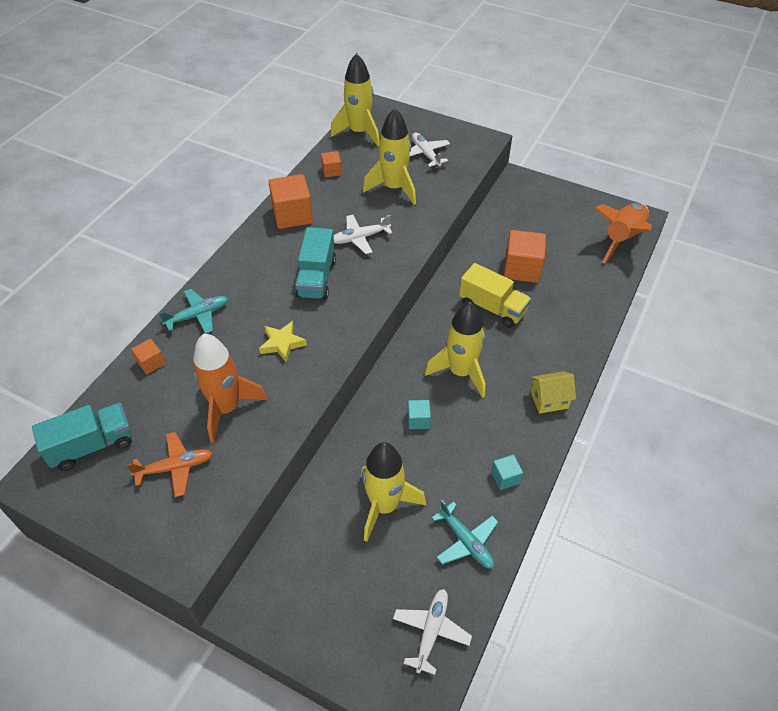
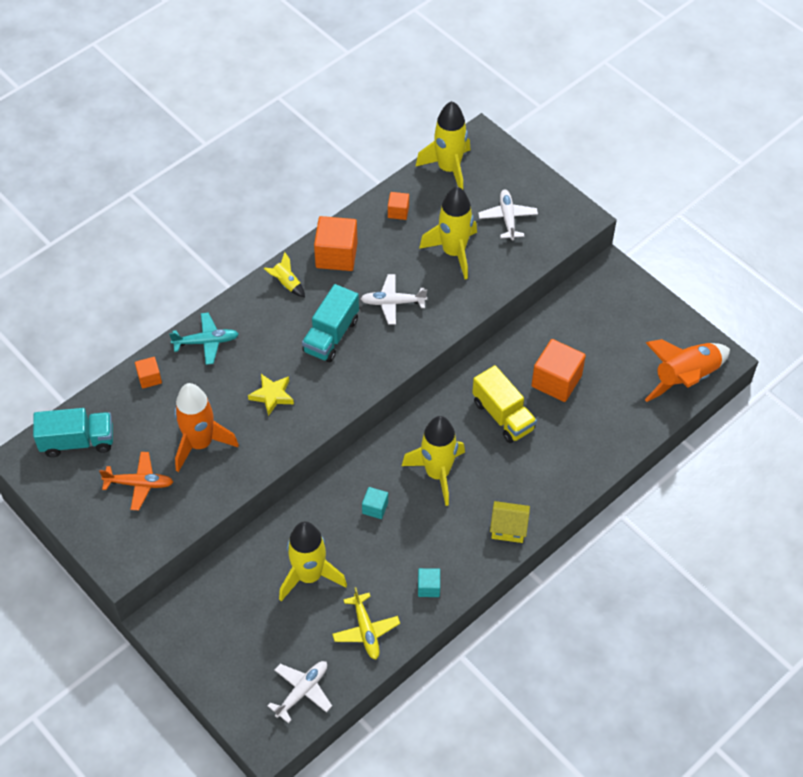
camera: 20 degrees right, 5 degrees up
turquoise plane [431,500,498,568] -> yellow plane [332,587,400,659]
none -> yellow rocket [264,252,305,297]

